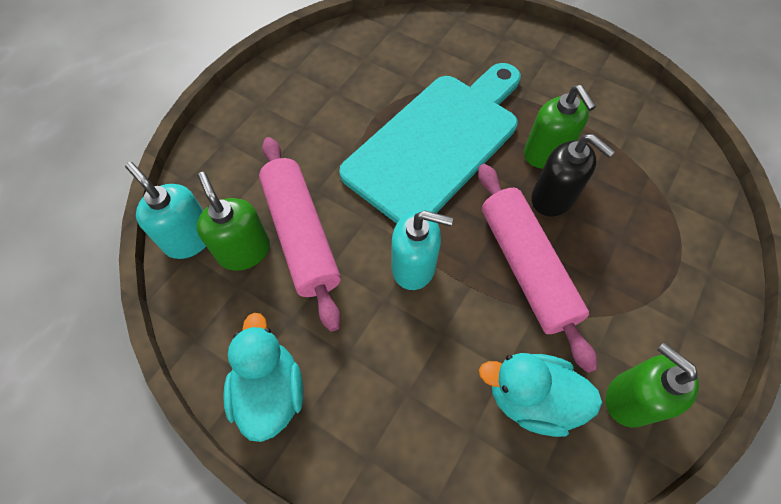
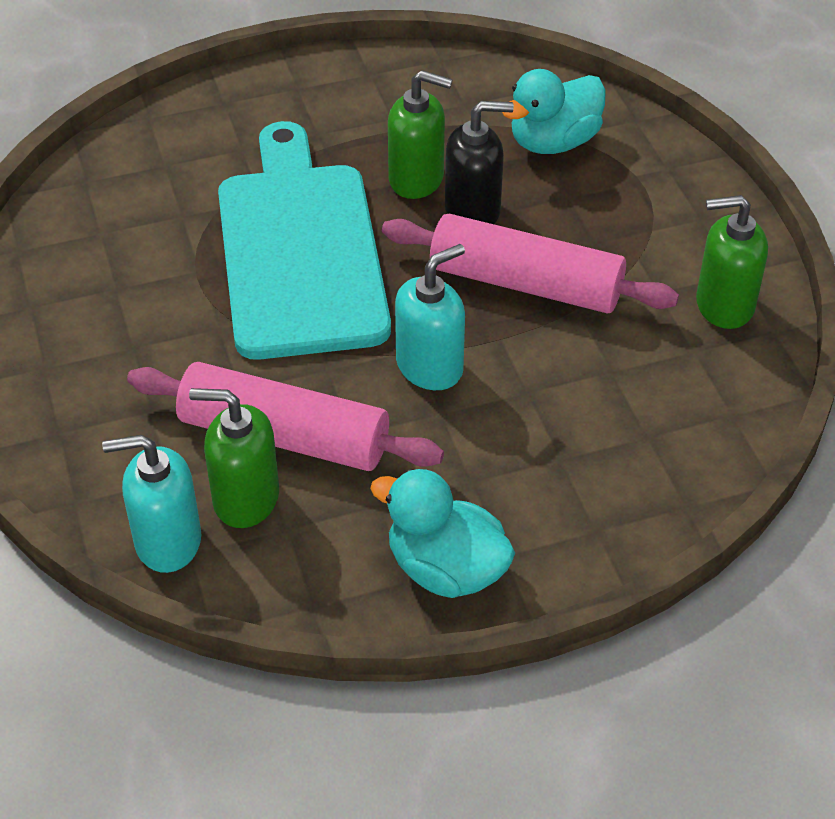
camera: 50 degrees left, 15 degrees down
turquoise duck [479,353,603,437] -> turquoise duck moved to [502,69,606,154]

